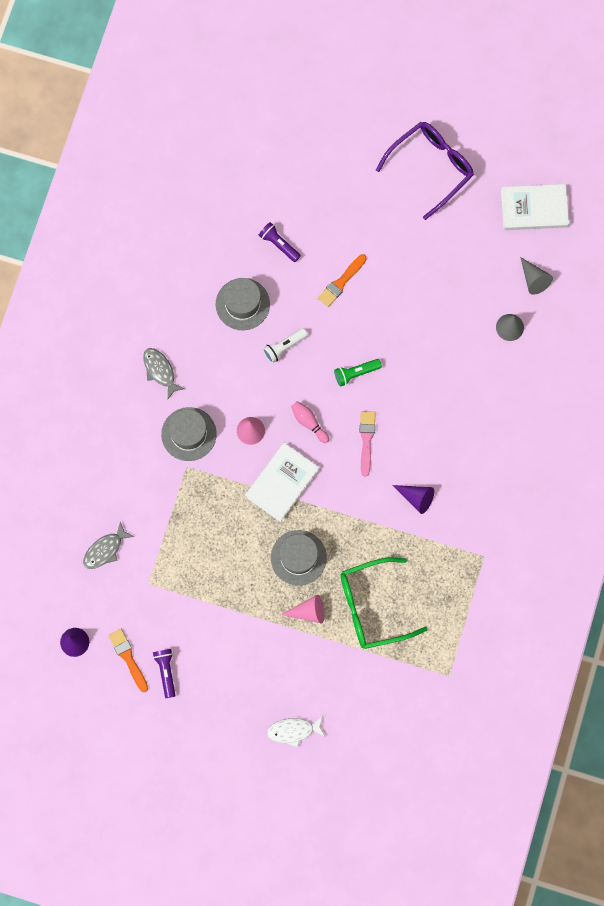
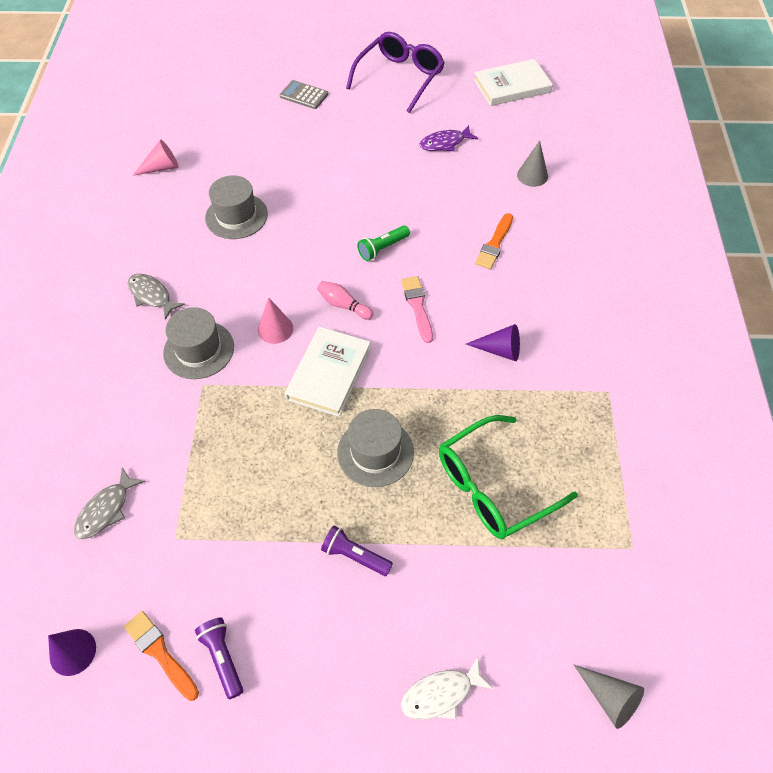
camera: 15 degrees left, 20 degrees down
purple flashlight [259,222,301,262] -> purple flashlight moved to [321,525,393,576]
white flashlight [263,328,308,363] -> none
pink cone [281,595,324,624] -> pink cone moved to [133,140,179,176]
orange brush [318,254,367,307] -> orange brush moved to [475,213,513,269]
grey cone [520,257,553,295] -> grey cone moved to [574,665,644,729]
none -> grey calculator [280,80,328,109]
none -> purple fish [420,125,478,151]

